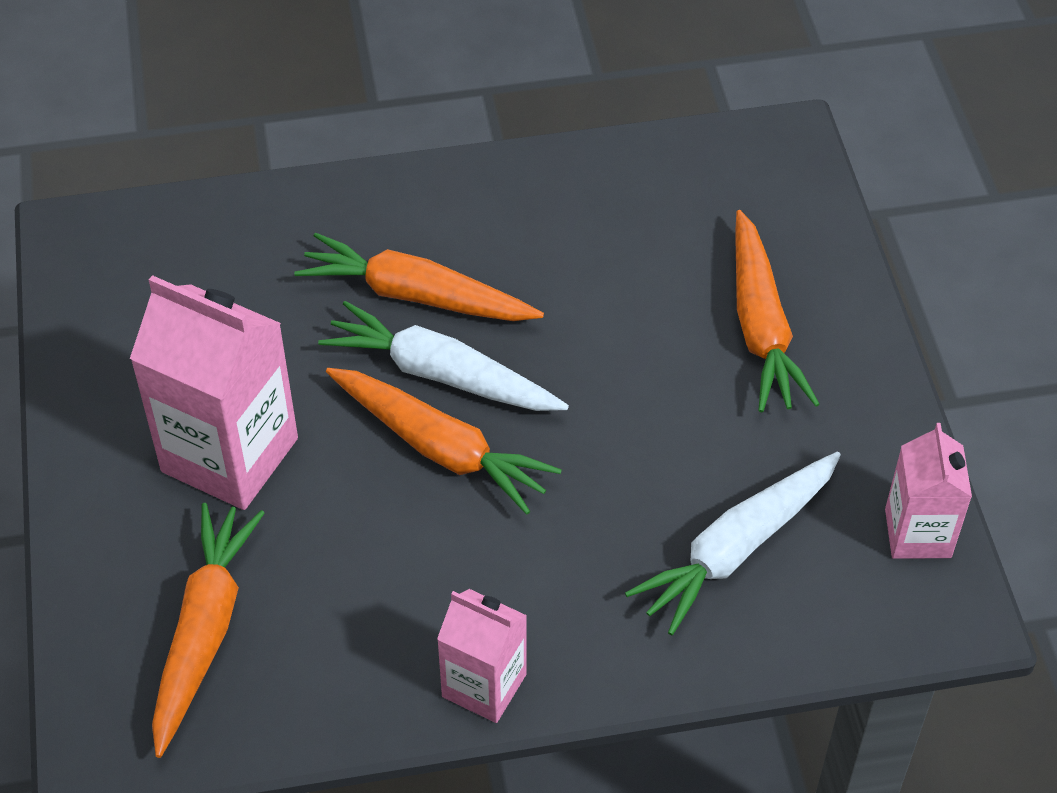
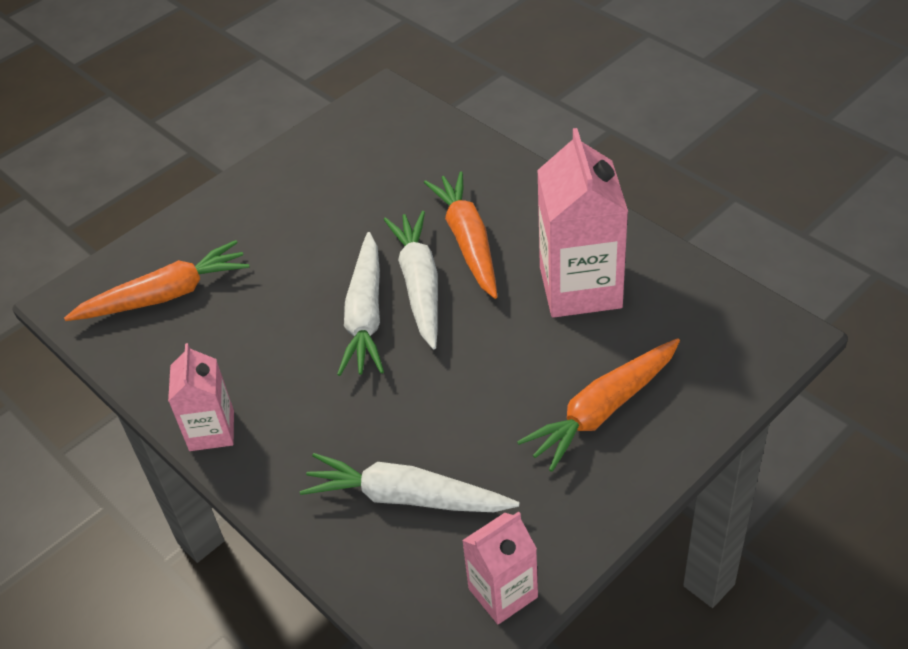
camera: 60 degrees right, 5 degrees down
pink carton [130,275,298,510] -> pink carton moved to [537,128,628,318]
orange carrot [326,368,562,514] -> white carrot [337,232,384,376]

